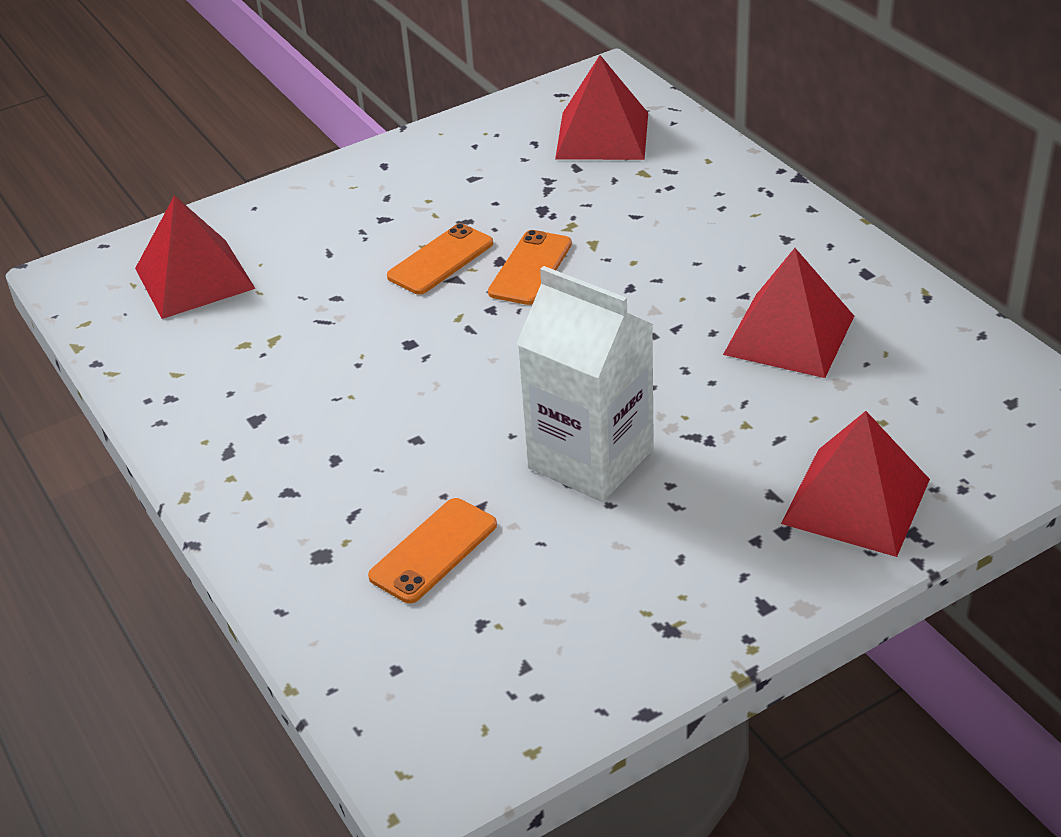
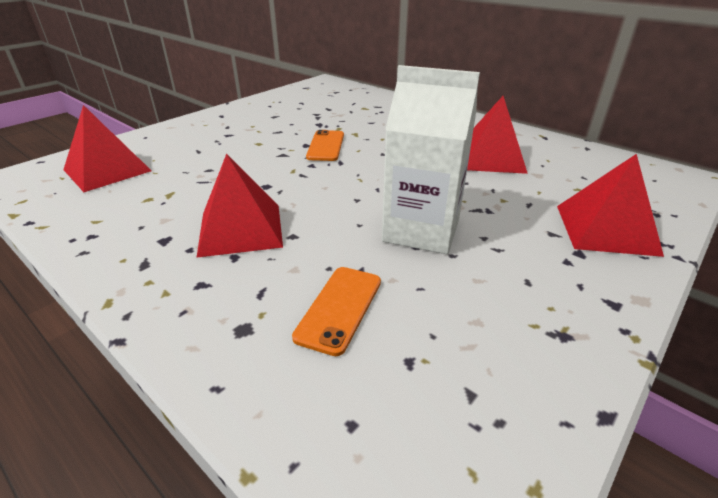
camera: 20 degrees left, 5 degrees down
orange phone [387,223,493,294] -> none
red pyramid [555,55,648,160] -> red pyramid moved to [196,154,283,258]

